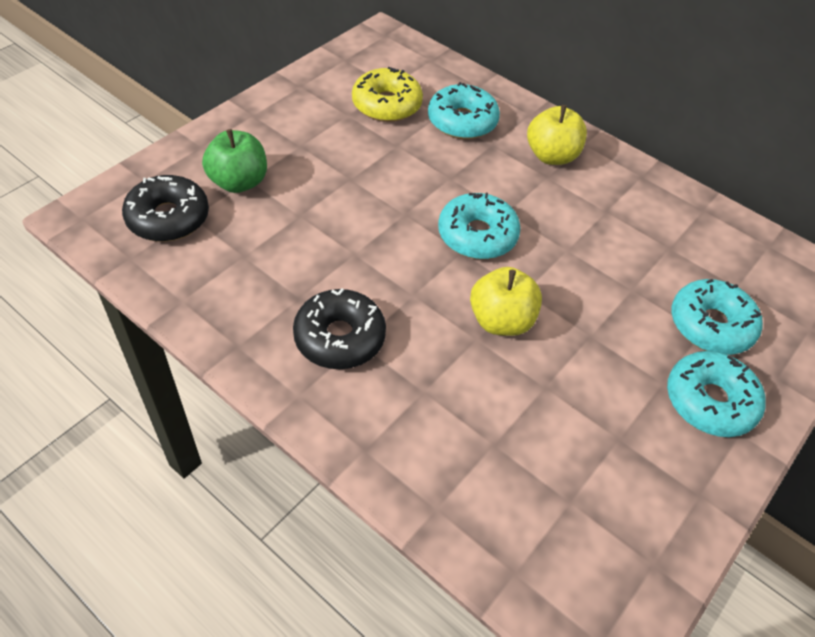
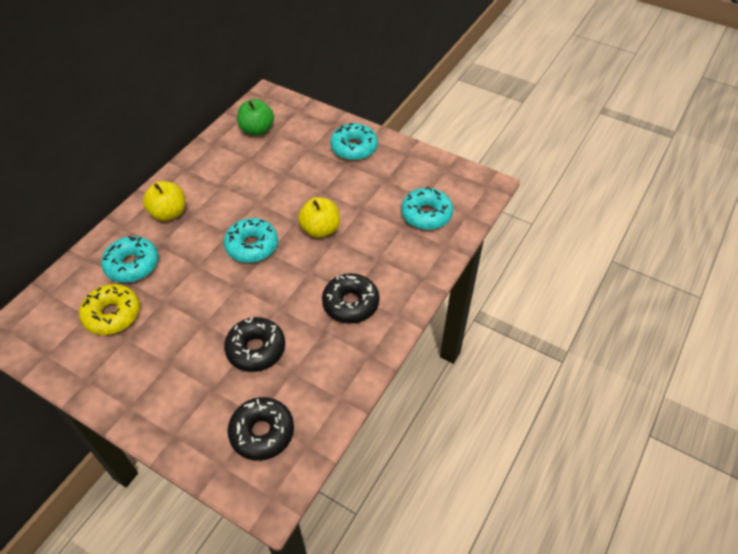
camera: 95 degrees left, 0 degrees up
green apple [202,129,267,193] -> green apple moved to [237,99,274,136]
turquoise donut [671,279,763,355] -> turquoise donut moved to [401,186,453,230]
none -> black donut [224,317,285,372]

